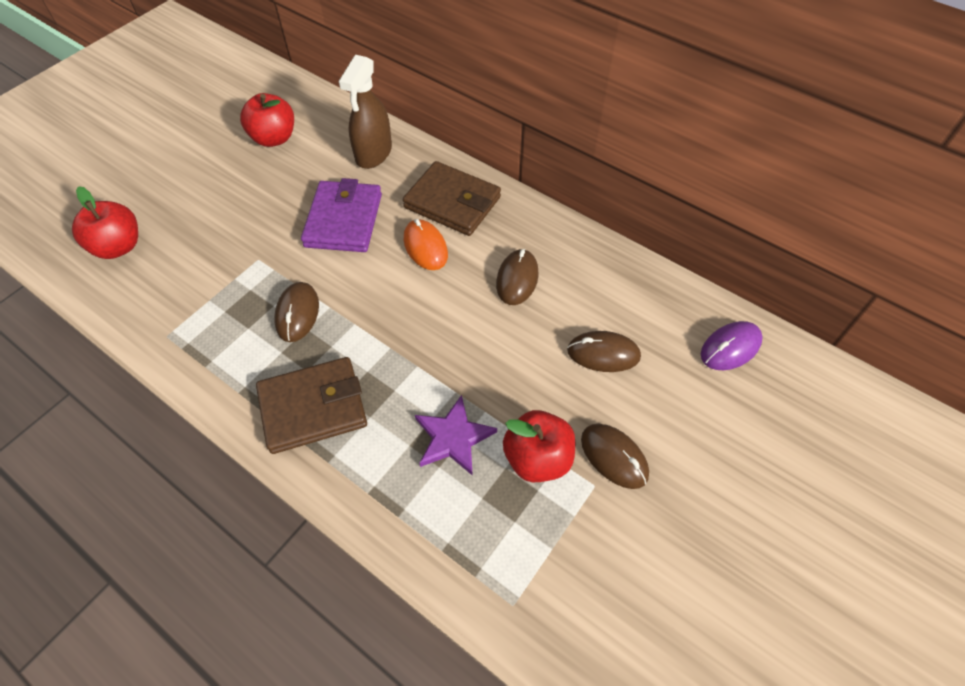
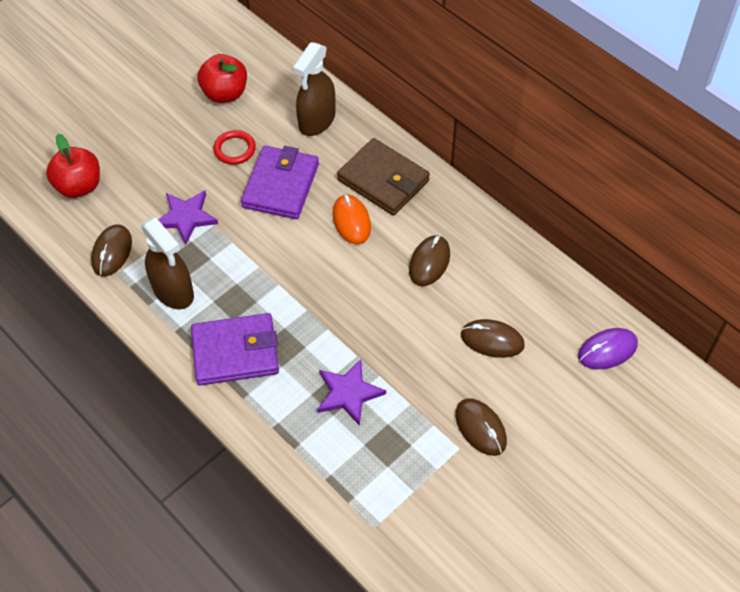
camera: 10 degrees right, 0 degrees up
brown wallet [256,357,367,454] -> purple wallet [191,313,279,386]
brown mouse [274,282,319,342] -> brown mouse moved to [91,225,132,276]
red apple [503,410,575,482] -> none
none -> brown spray bottle [141,217,194,309]
none -> purple star [158,190,218,245]
none -> red ring [213,130,256,165]

